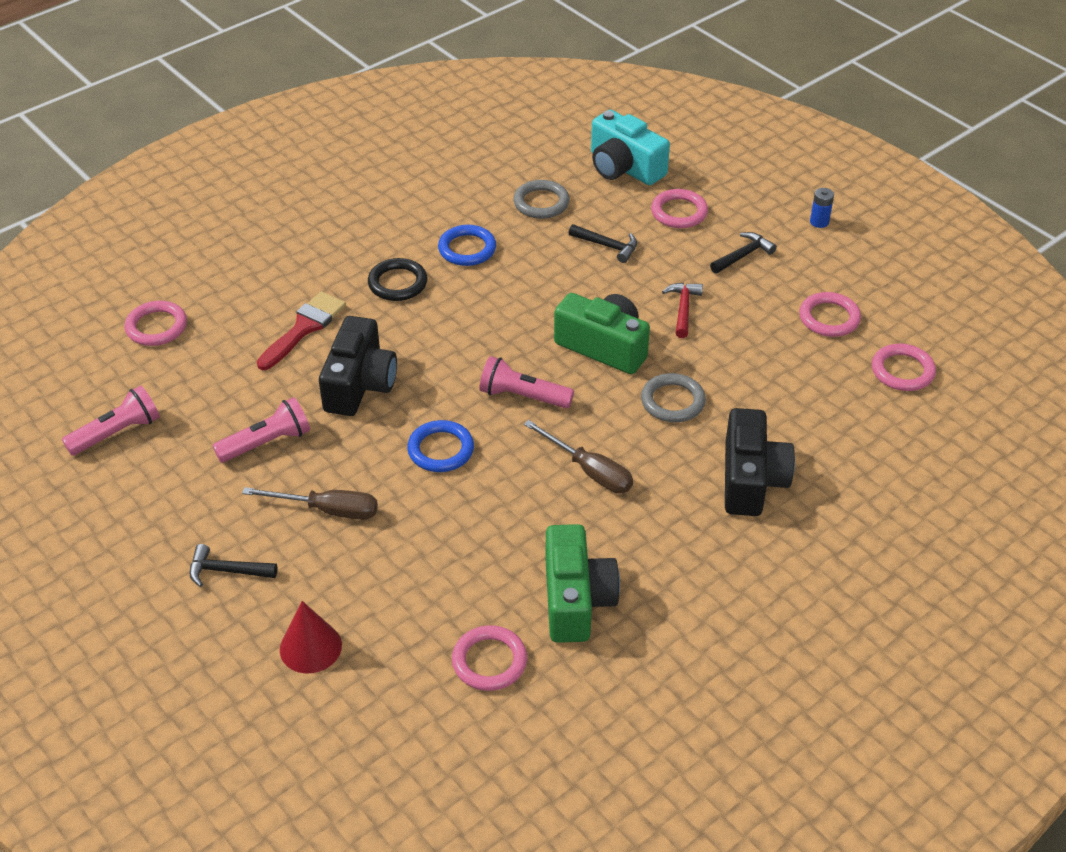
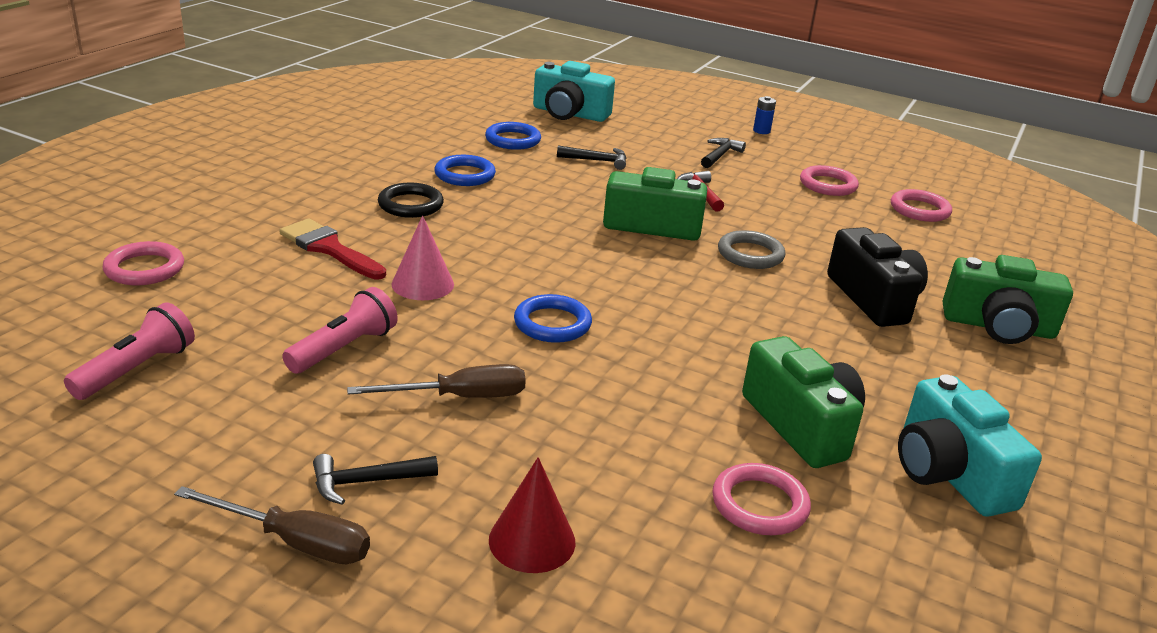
camera: 25 degrees left, 15 degrees down
red brush [257,291,346,370] -> red brush turned 60 degrees counterclockwise [279,219,386,280]
black camera [319,316,397,416] -> pink cone [391,215,454,300]
pink flashlight [479,356,574,409] -> none
grey ring [513,180,570,219] -> blue ring [485,122,541,150]
brown screwdriver [524,420,633,493] -> brown screwdriver moved to [174,486,370,565]
pink ring [651,189,708,228] -> none
none -> turquoise camera [898,374,1042,517]
none -> green camera [943,255,1073,344]

